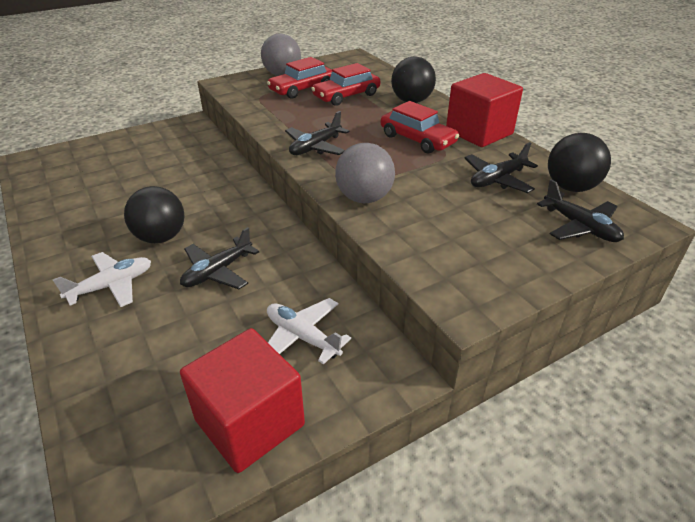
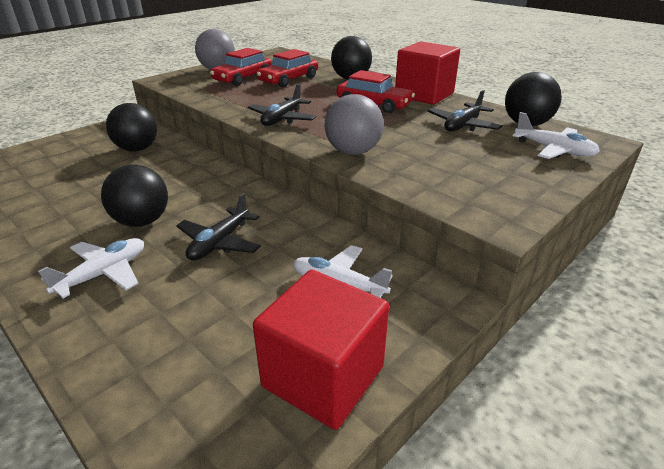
camera: 15 degrees left, 5 degrees down
black plane [537,179,624,242] -> white plane [513,112,600,159]
none -> black ball [106,103,157,152]

